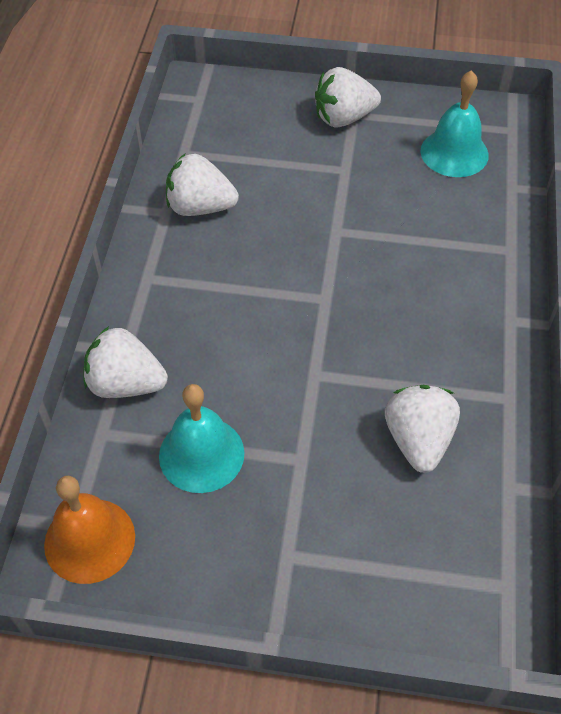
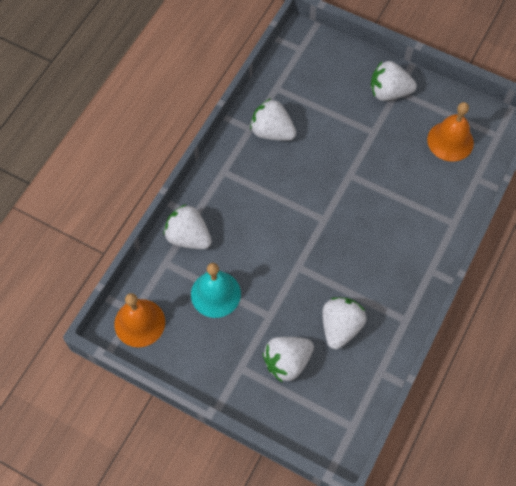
camera: 20 degrees right, 10 degrees up
turquoise bell [421,70,489,177] -> orange bell [427,102,474,162]
none -> white strawberry [263,337,314,383]

